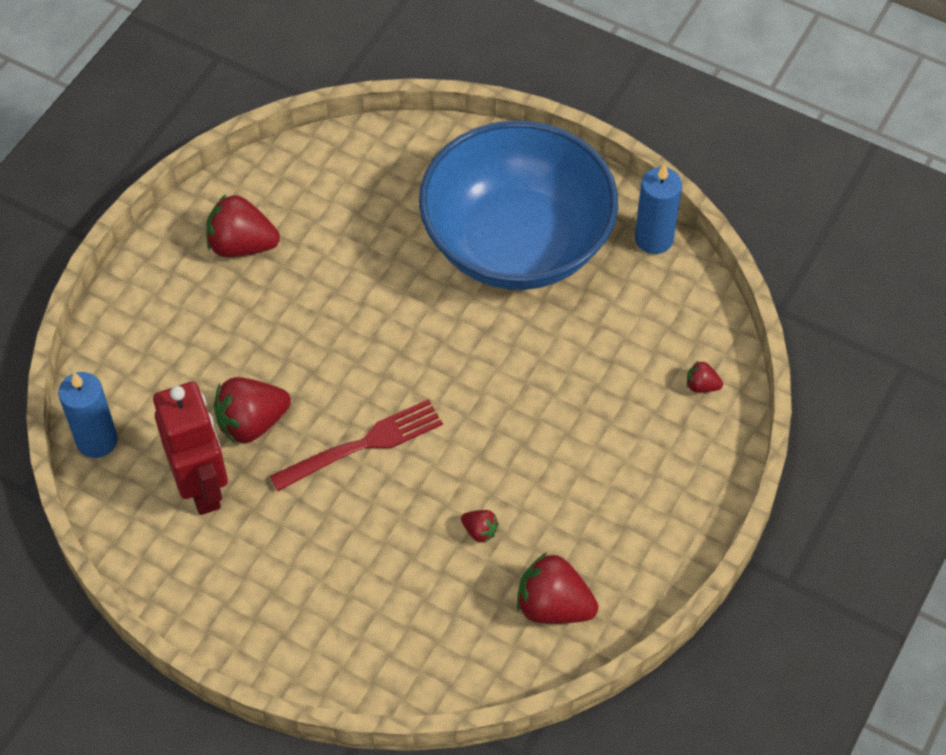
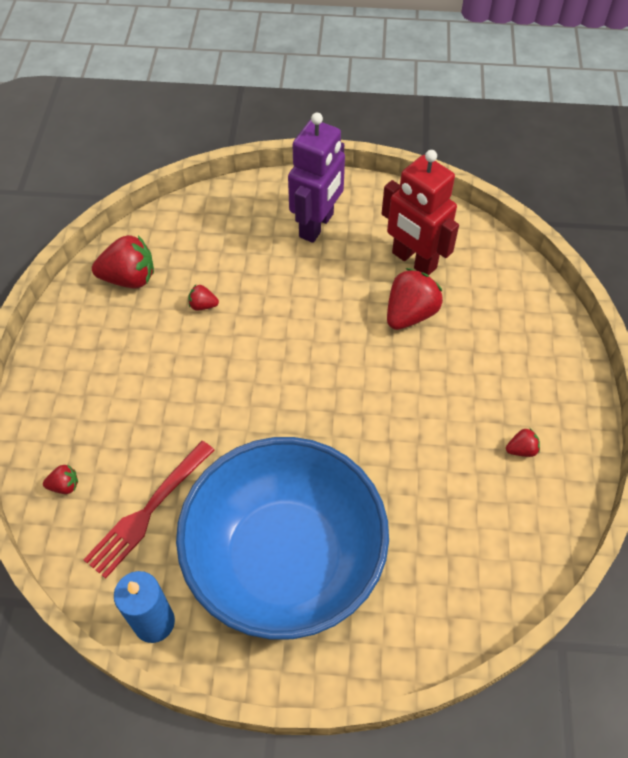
camera: 155 degrees right, 0 degrees up
blue candle [58,372,118,458] -> none
red strawberry [206,194,280,257] -> red strawberry [506,428,540,457], size x0.48
red fork [270,399,443,491] -> red fork moved to [83,441,214,579]
none -> purple robot [288,113,345,243]

